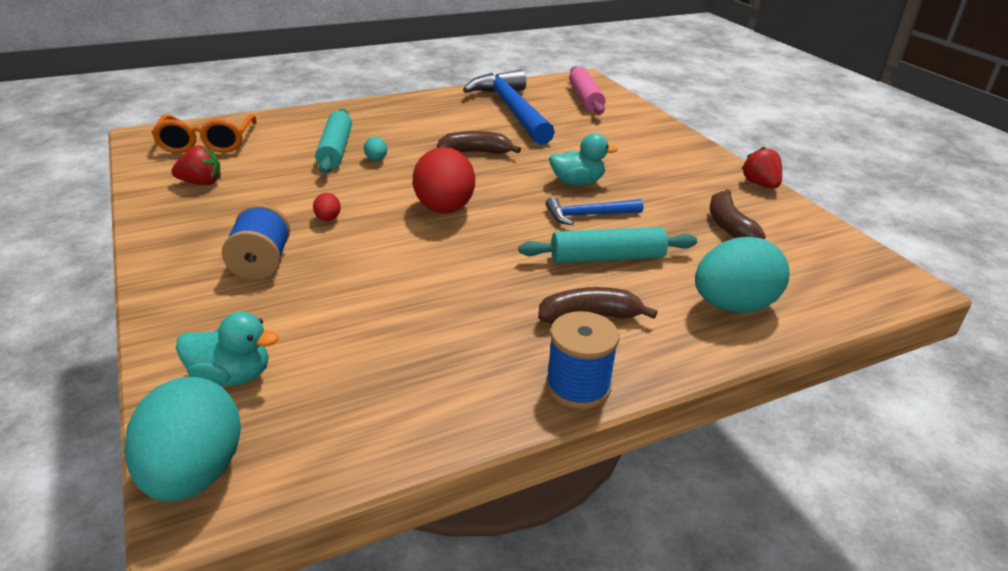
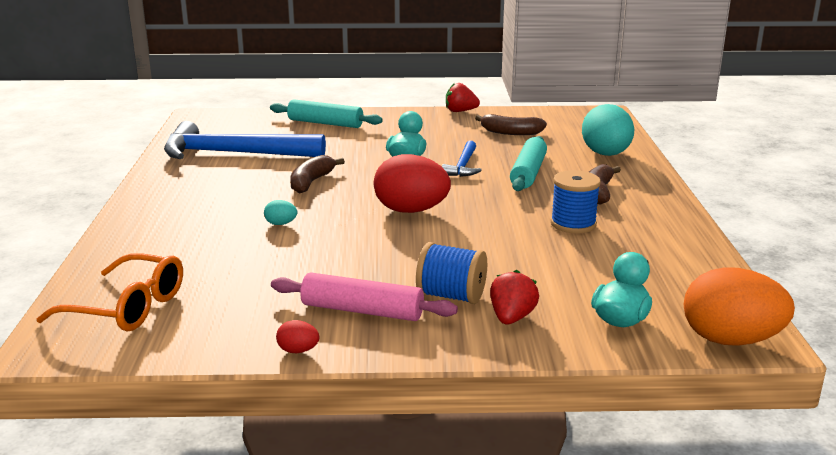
camera: 65 degrees left, 10 degrees down
turquoise egg [124,377,241,502] -> orange egg [683,267,795,346]
red strawberry [171,145,221,185] -> red strawberry moved to [490,270,539,325]
red egg [313,193,341,221] -> red egg moved to [276,320,319,353]
turquoise rolling pin [315,109,352,174] -> turquoise rolling pin moved to [270,99,383,128]
blue spool [546,311,619,409] -> blue spool moved to [551,170,601,233]
pink rolling pin [569,66,605,114] -> pink rolling pin moved to [271,273,458,321]

